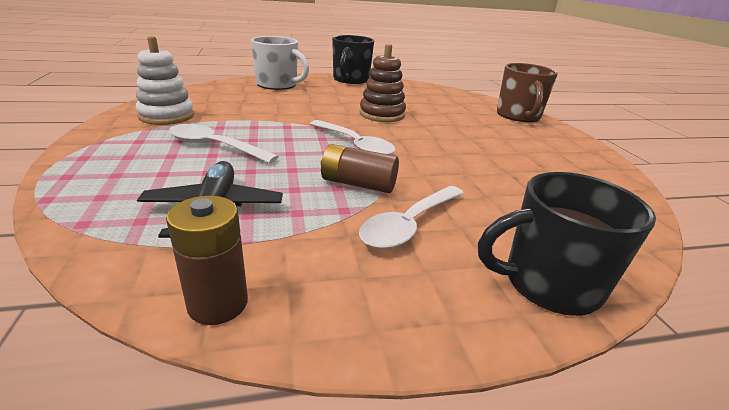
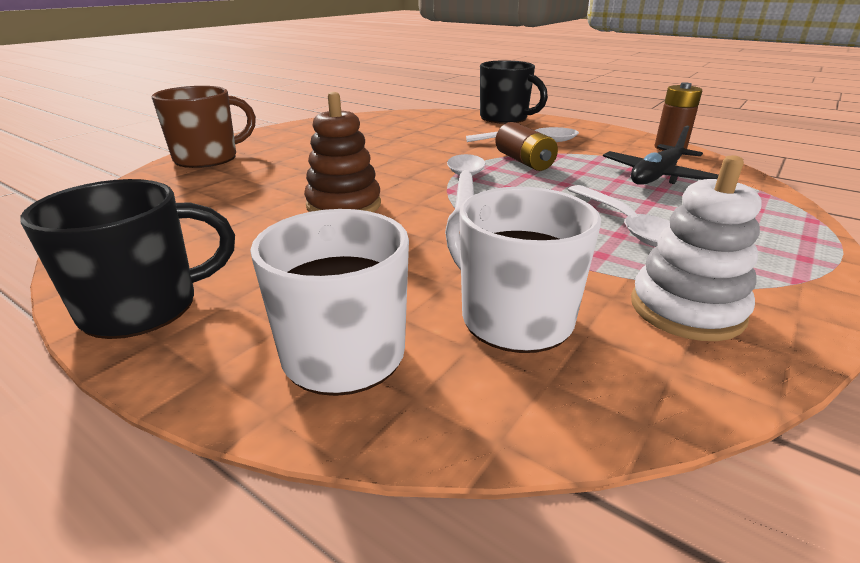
camera: 130 degrees left, 0 degrees up
none -> white mug [445,187,601,353]

